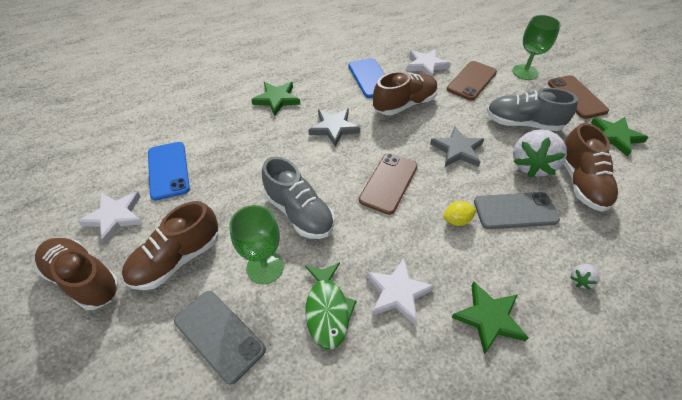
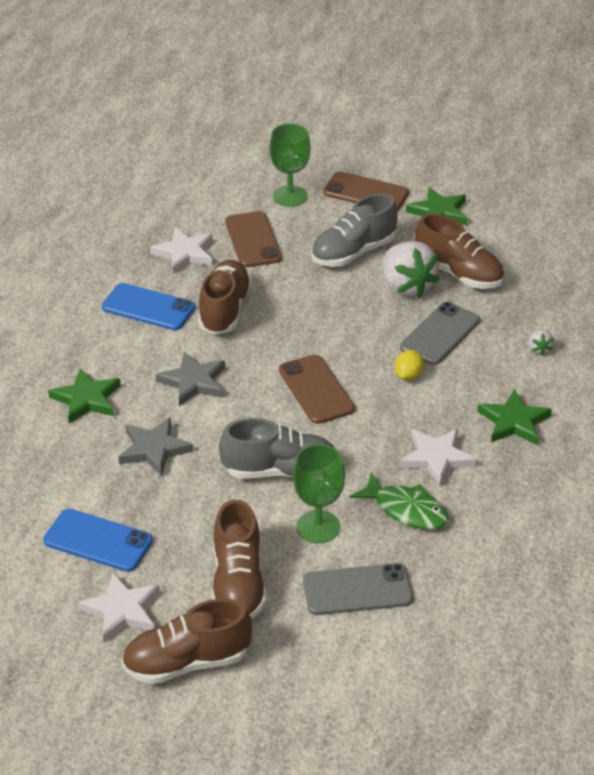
camera: 50 degrees left, 10 degrees down
grey star [430,126,484,167] -> grey star moved to [119,417,193,476]

